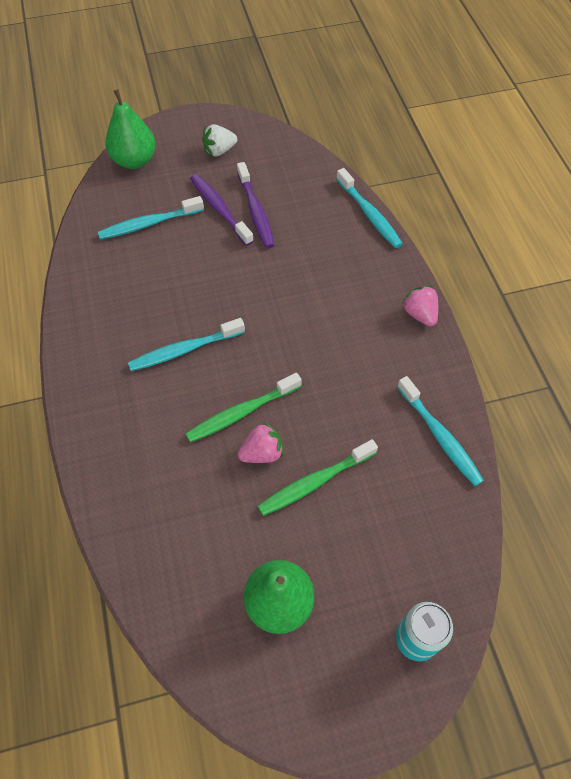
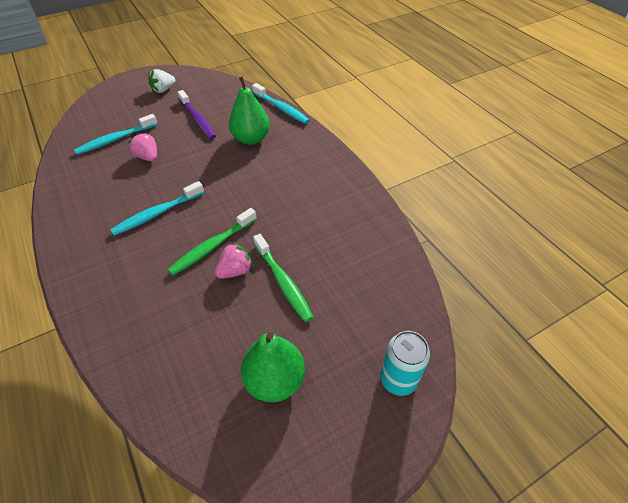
camera: 15 degrees left, 10 degrees down
green pear [106,89,156,169] -> green pear moved to [229,76,270,145]
purple toothbrush [190,174,254,246] -> none
green toothbrush [258,439,378,516] -> green toothbrush turned 75 degrees counterclockwise [253,234,314,322]
turquoise toothbrush [397,376,484,486] -> none
pink strawberry [401,285,438,326] -> pink strawberry moved to [128,133,157,162]

